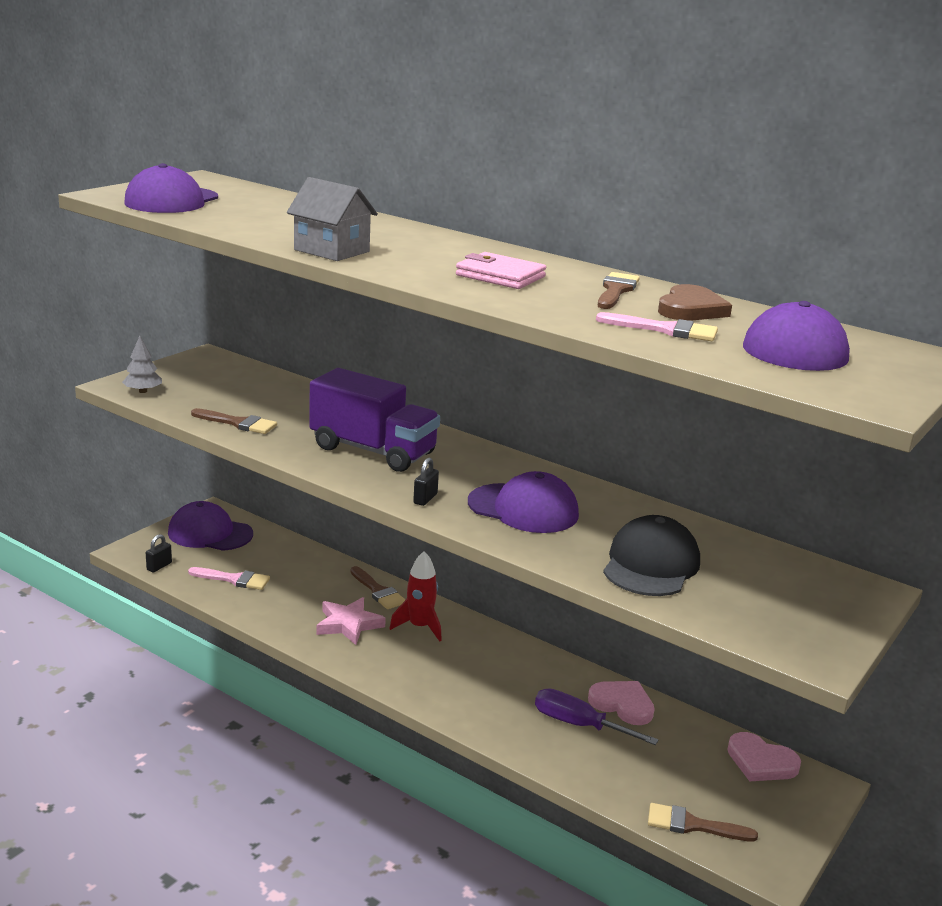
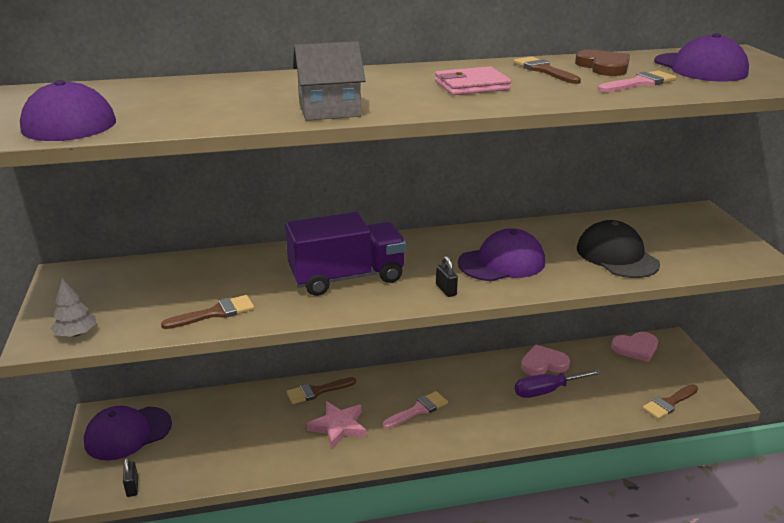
camera: 45 degrees left, 5 degrees up
pink brush [188,567,270,590] -> pink brush moved to [382,391,448,429]
brown brush [350,566,405,609] -> brown brush turned 150 degrees clockwise [286,377,356,404]
red rocket [389,551,442,642] -> none

